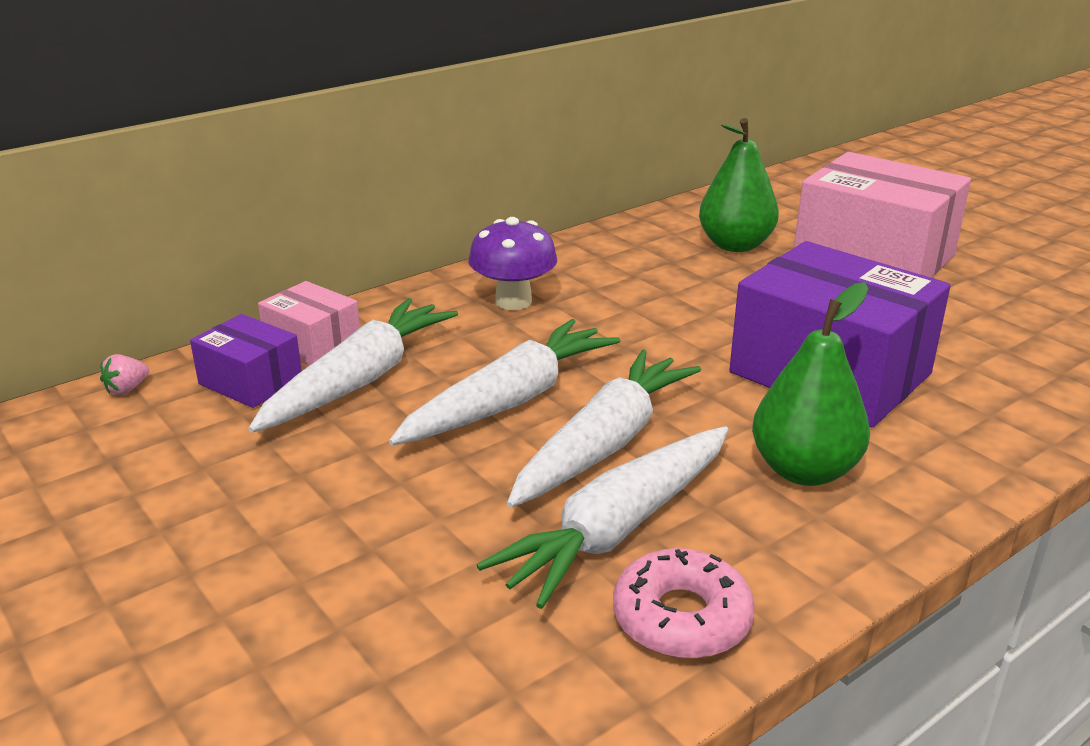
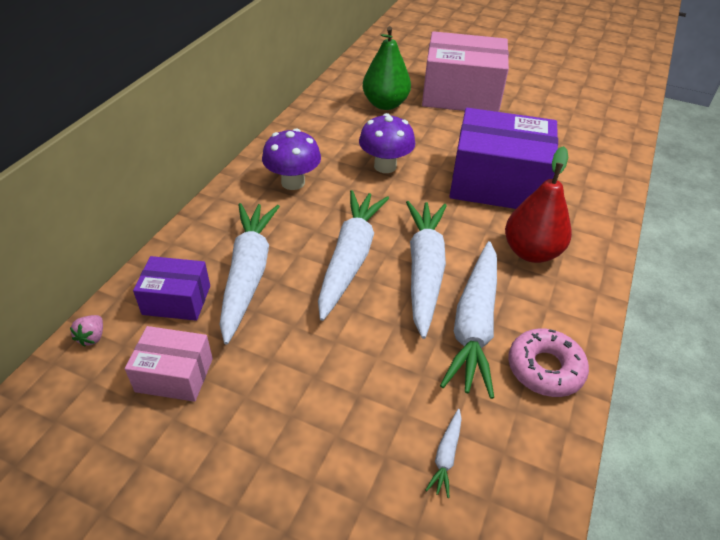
camera: 30 degrees left, 15 degrees up
pink box [258,281,360,366] -> pink box moved to [125,326,213,402]
green pear [752,282,870,486] -> red pear [505,146,572,263]
none -> purple mushroom [359,113,415,173]
none -> white carrot [426,409,462,498]

